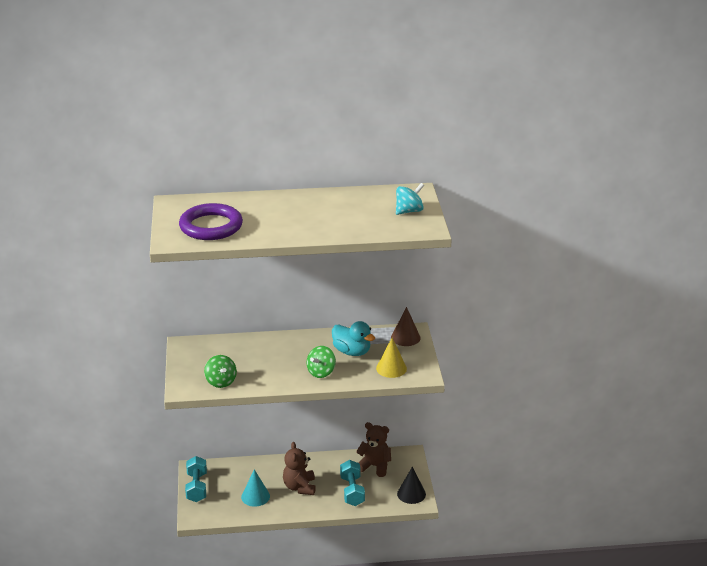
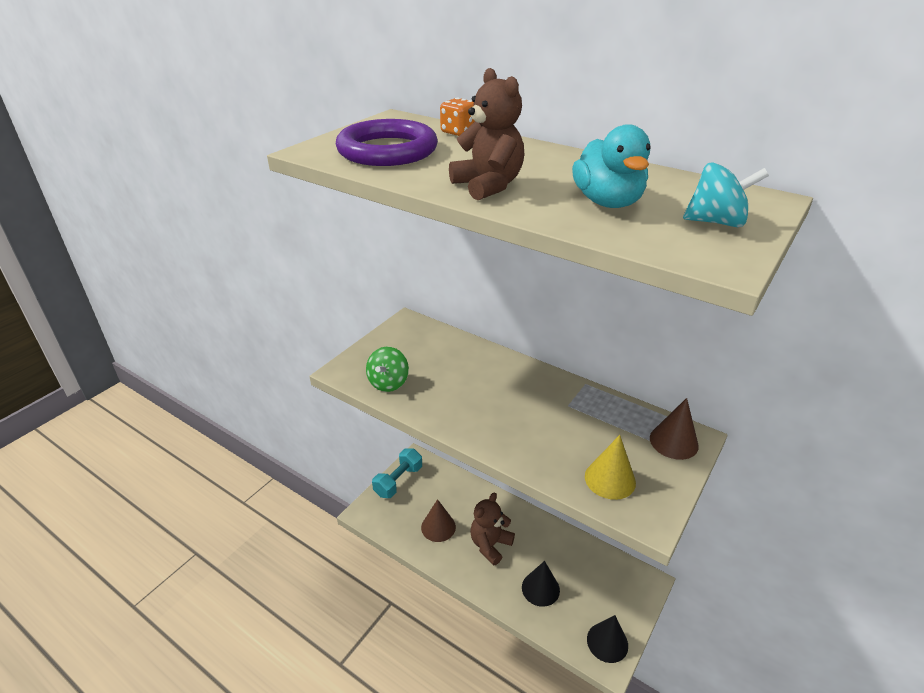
camera: 40 degrees right, 5 degrees up
turquoise cone [241,469,270,507] -> brown cone [421,499,456,542]
green spinning top [307,346,336,378] -> none
turquoise duck [332,321,375,356] -> turquoise duck moved to [572,124,651,208]
turquoise dumbbell [340,460,365,506] -> black cone [522,561,560,607]
brown teddy bear [356,422,391,477] -> brown teddy bear moved to [449,68,525,200]
none -> orange dice [440,98,475,136]

